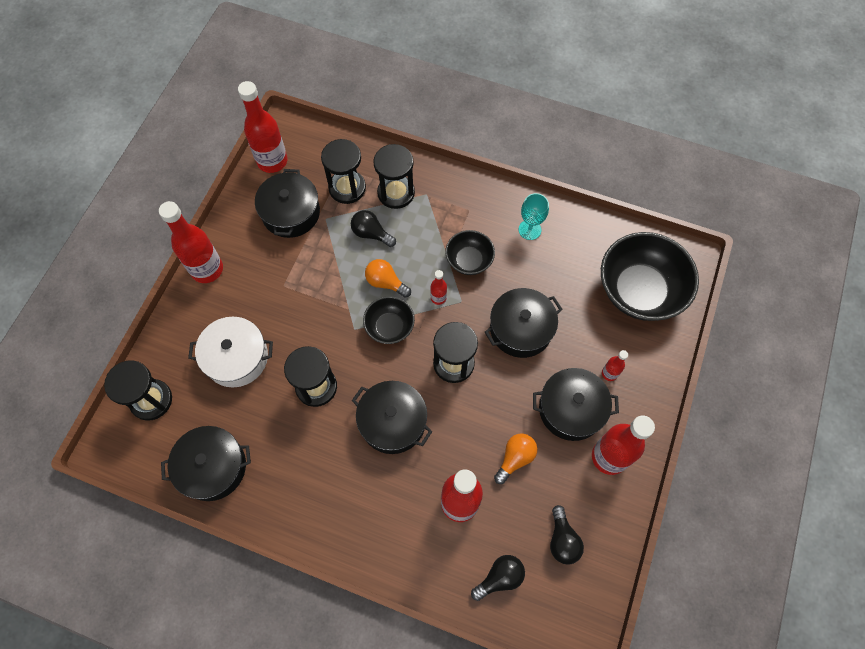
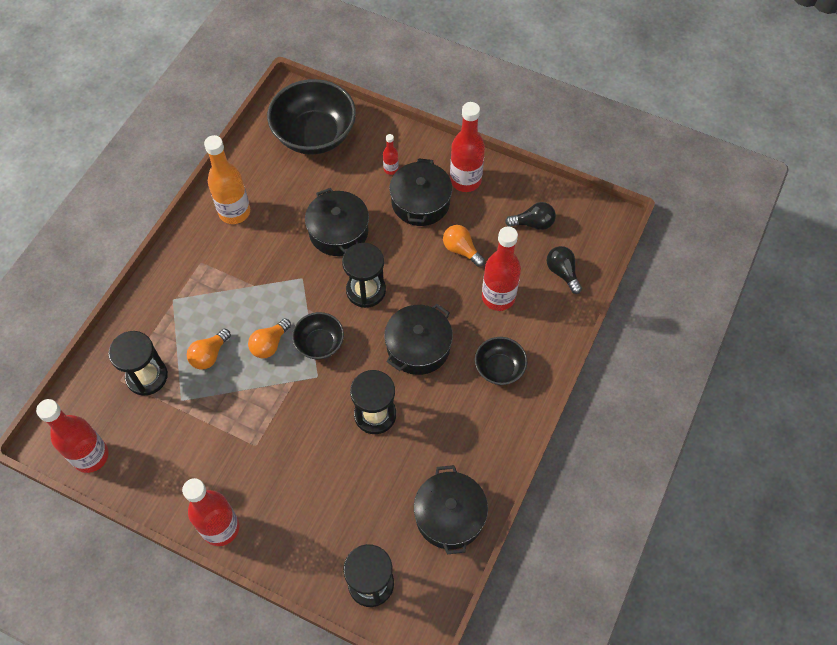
camera: 85 degrees left, 5 degrees down
white pot [188,317,273,387] -> none
black pot [255,169,320,238] -> none
black light bulb [351,210,396,247] -> orange light bulb [187,329,231,370]
black hourglass [373,144,415,209] -> none
red bottle [430,270,447,305] -> none
black bowl [445,230,495,275] -> black bowl moved to [475,337,527,385]
turquoise goblet [519,193,549,240] -> orange bottle [204,135,250,224]

